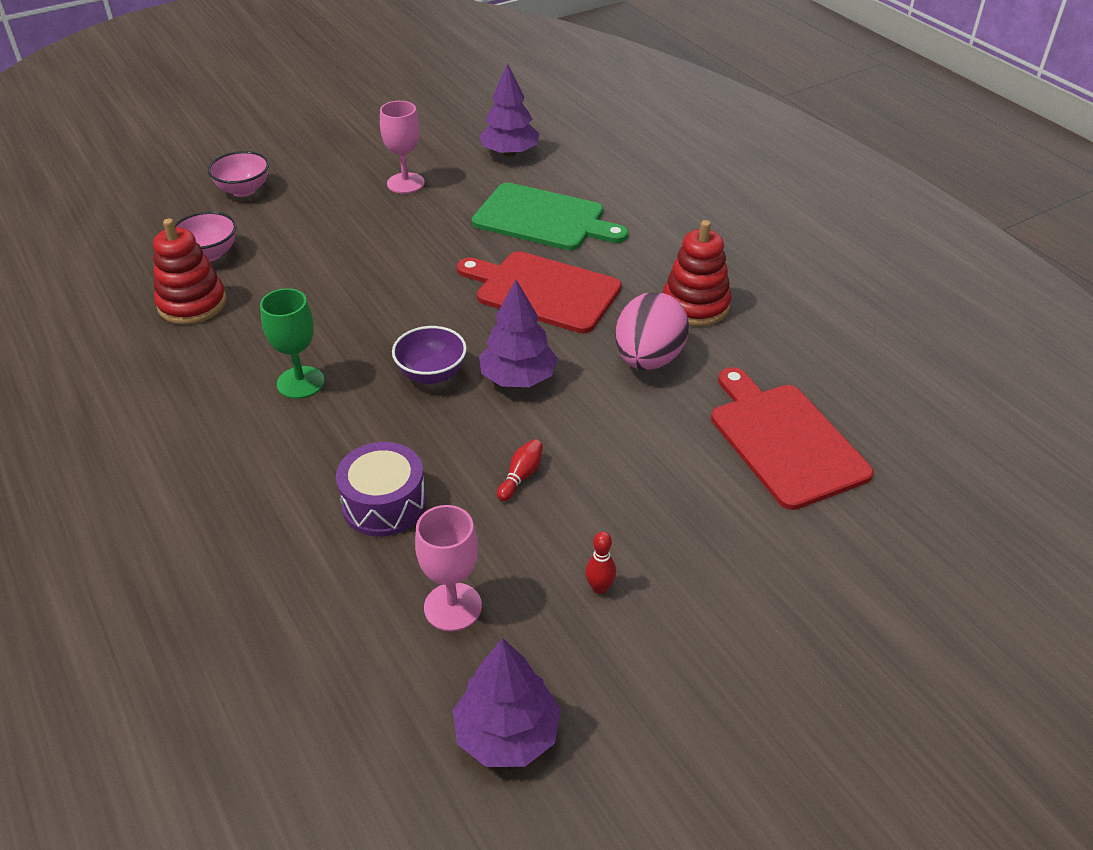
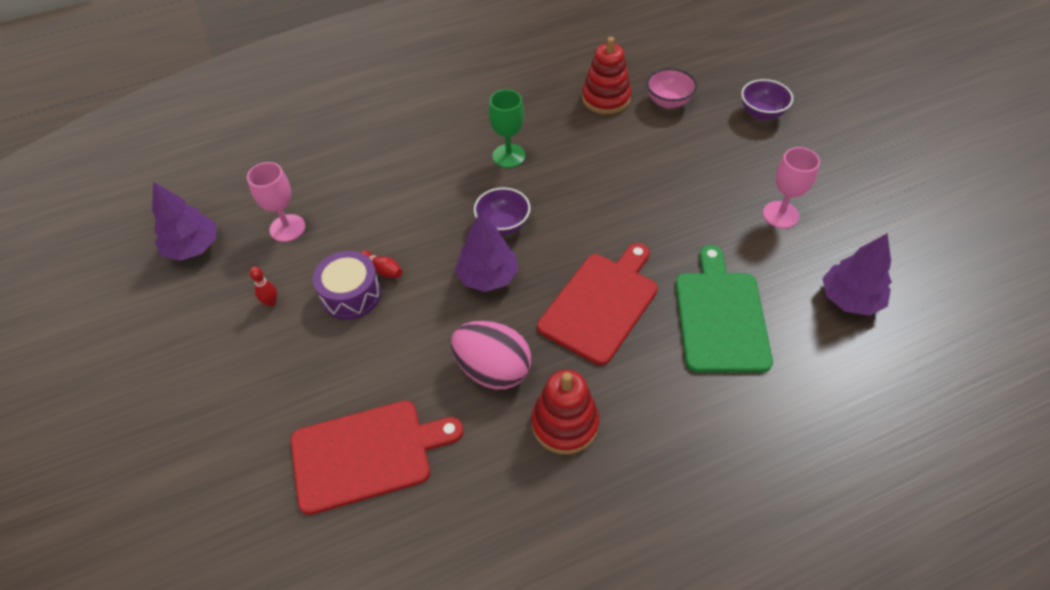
camera: 100 degrees right, 10 degrees up
pink bowl [208,151,269,197] -> purple bowl [741,79,793,120]
purple drum [336,442,427,536] -> purple drum moved to [313,251,381,320]
green cutting board [472,183,628,250] -> green cutting board turned 150 degrees clockwise [676,245,773,372]

